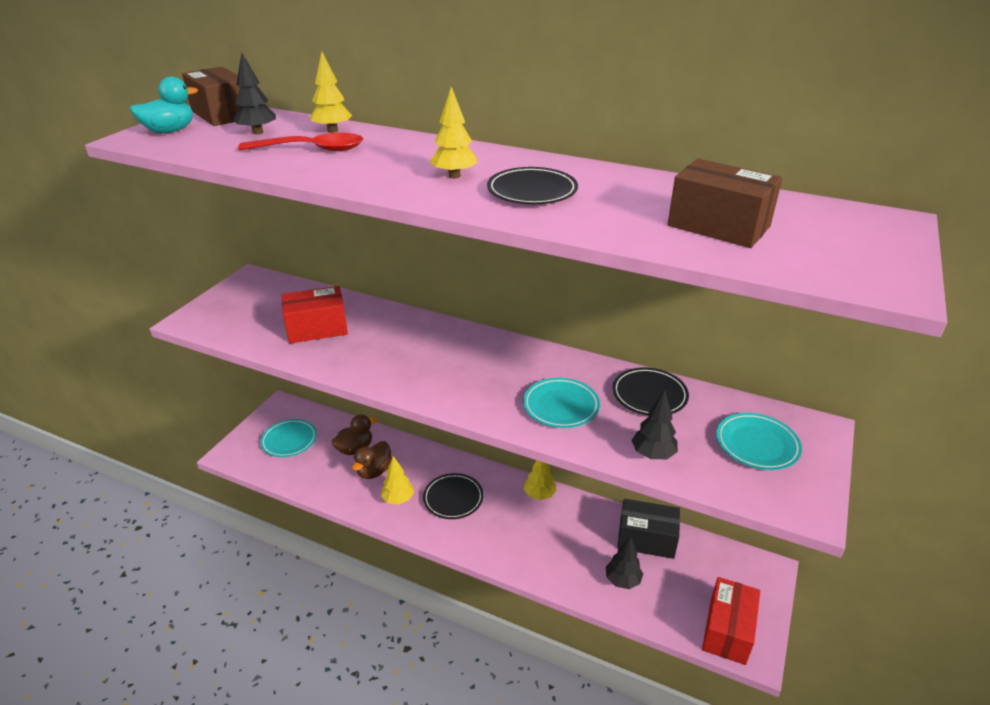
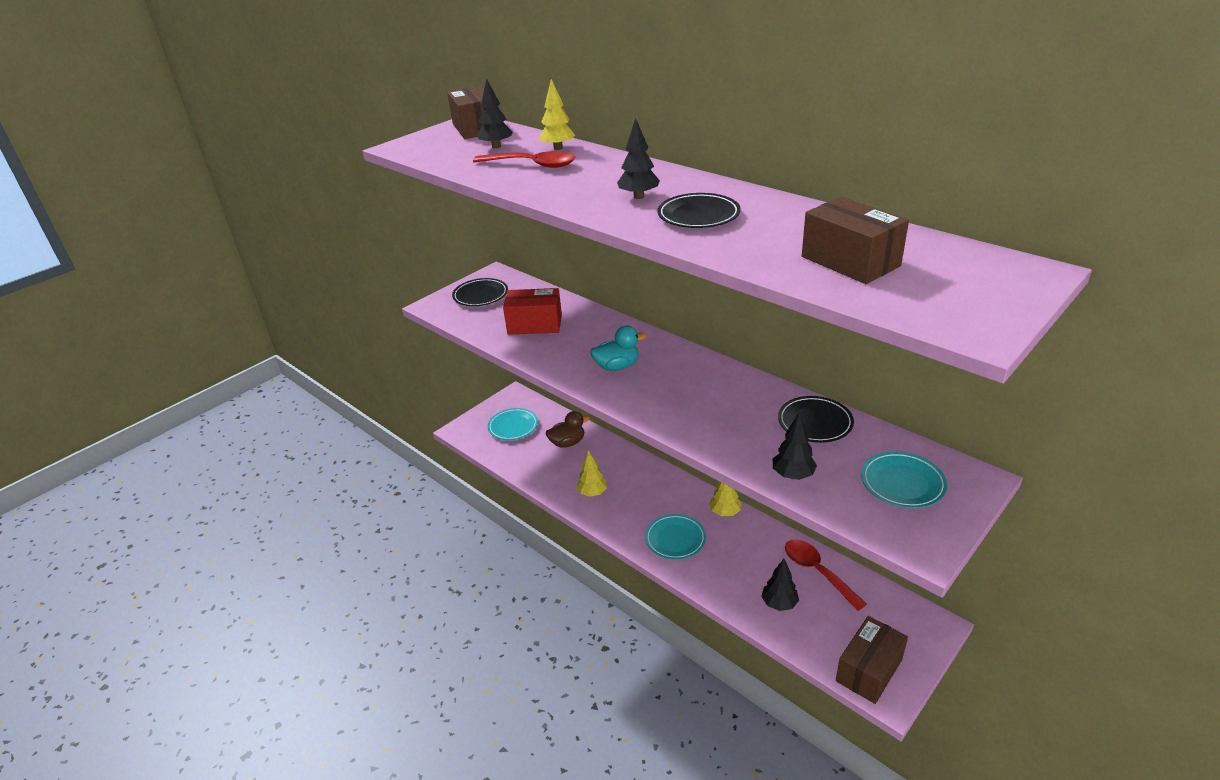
camera: 20 degrees right, 0 degrees up
turquoise duck [130,77,198,133] -> turquoise duck moved to [590,326,646,371]
brown duck [352,441,392,479] -> none
black plate [423,473,483,519] -> black plate moved to [452,278,508,306]
yellow tree [430,87,477,179] -> black tree [617,118,660,199]
turquoise plate [523,378,600,428] -> turquoise plate moved to [645,514,706,560]
black box [617,499,680,559] -> red spoon [785,539,867,611]
red box [702,577,760,665] -> brown box [836,616,908,704]

